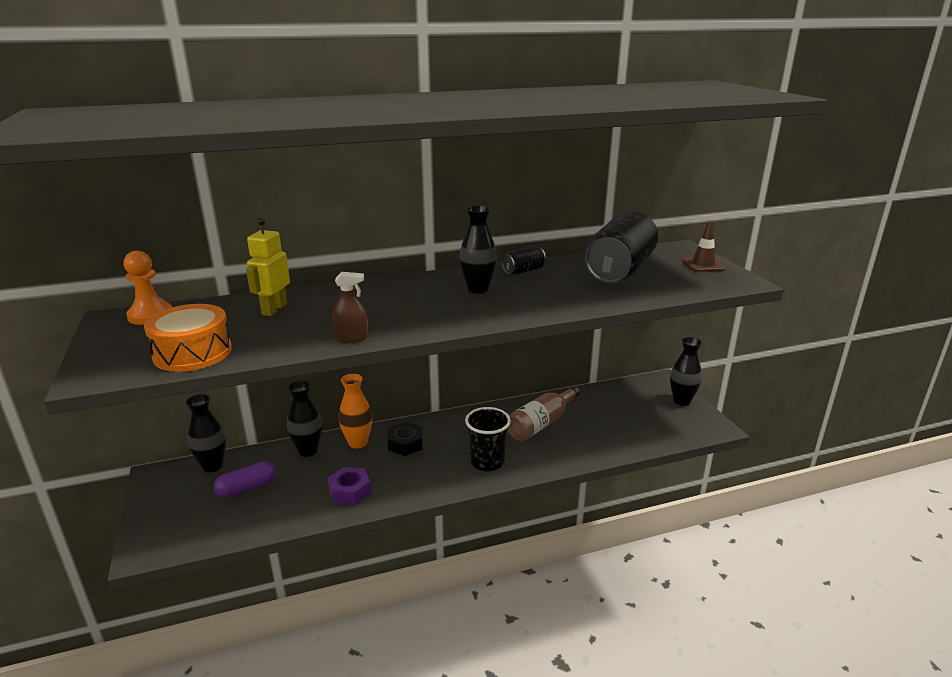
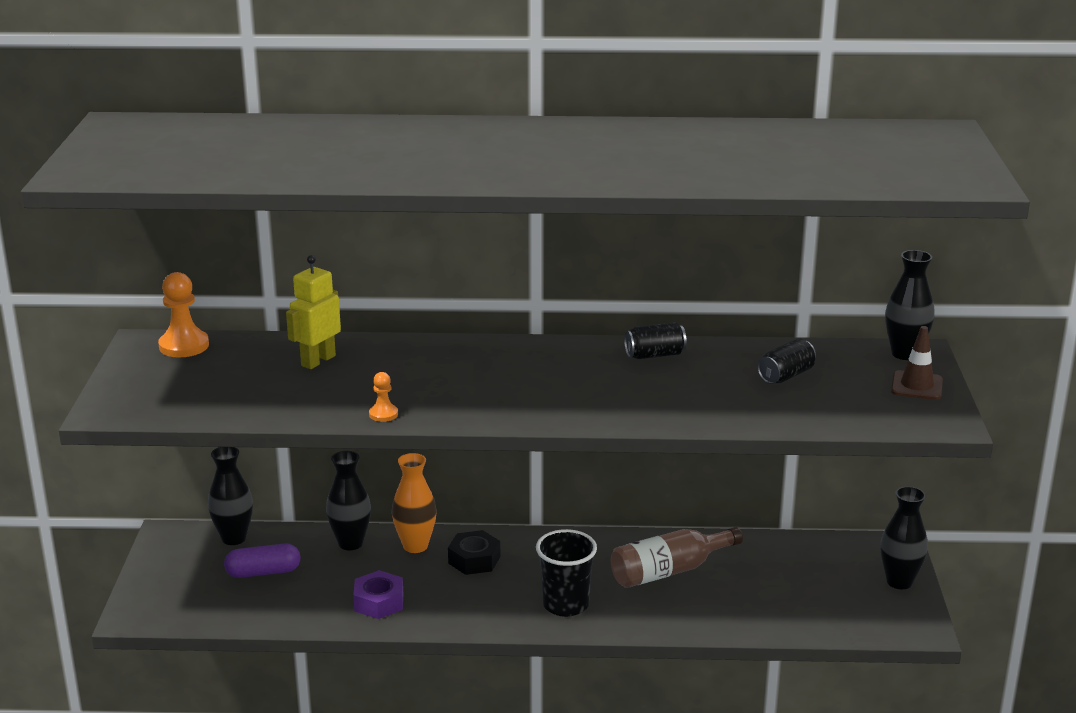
camera: 20 degrees right, 0 degrees up
orange drum [144,304,232,372] -> none
brown spray bottle [333,272,368,343] -> orange pawn [369,372,398,422]
black vase [459,205,497,294] -> black vase moved to [885,250,934,360]
black can [585,210,658,283] -> black can [757,338,816,384], size x0.45

